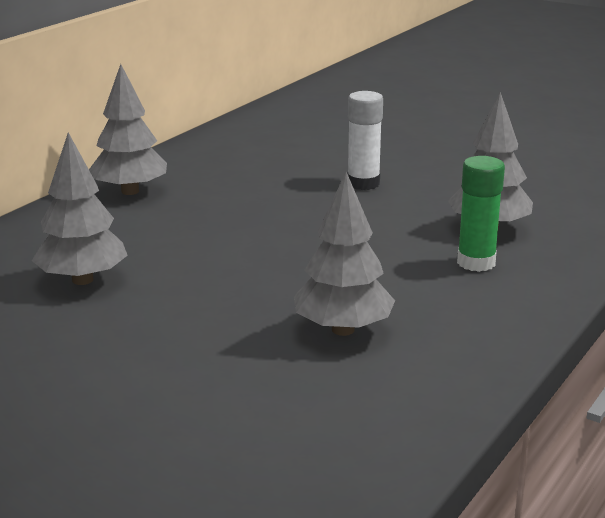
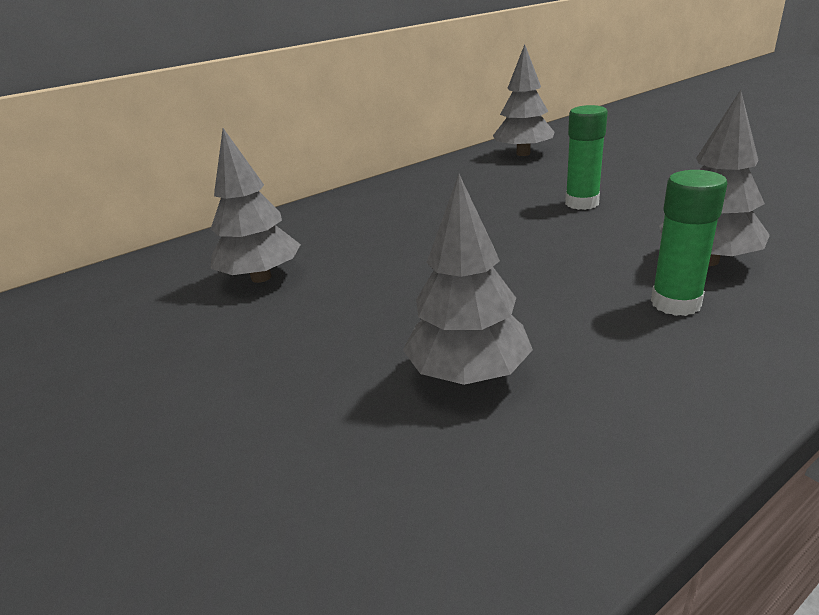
camera: 25 degrees right, 5 degrees up
grey tree [89,64,167,195] -> grey tree moved to [493,44,555,156]
white glue stick [347,91,383,190] -> green glue stick [565,105,608,210]

